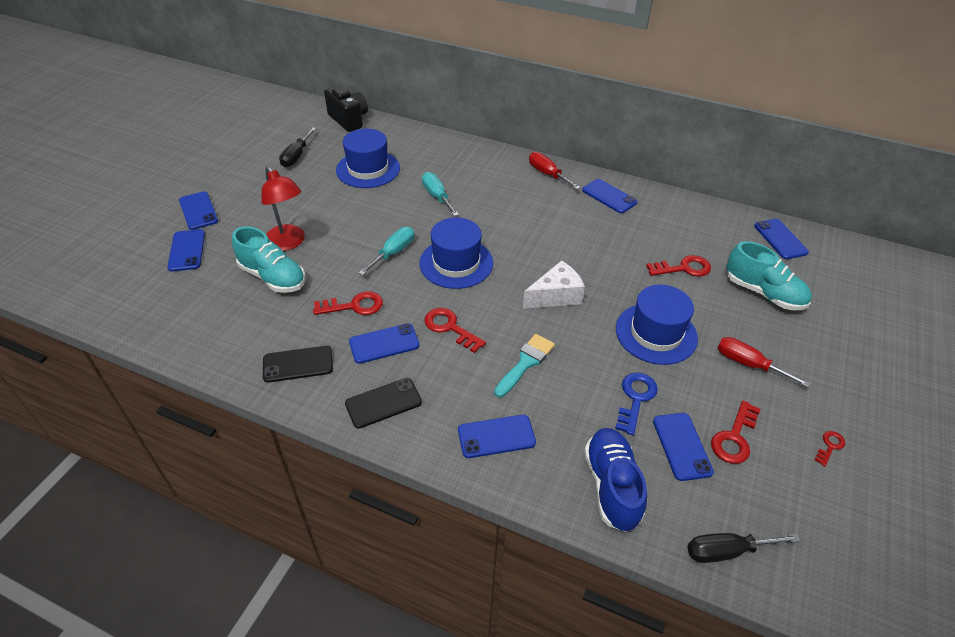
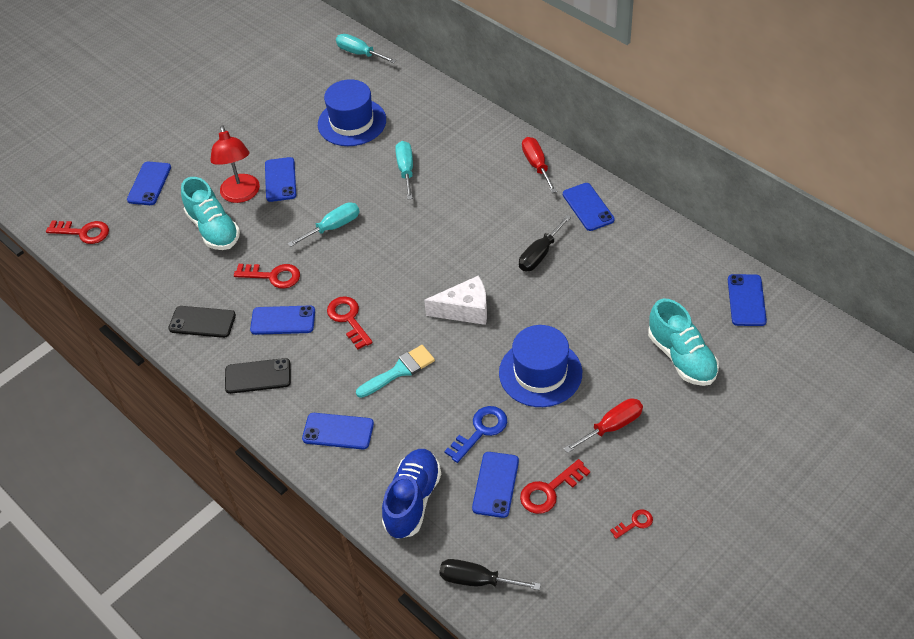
camera: 25 degrees right, 5 degrees up
blue phone [179,191,218,230] -> blue phone moved to [265,157,296,202]
black screwdriver [279,127,316,167] -> black screwdriver moved to [519,215,571,271]
black camera [324,86,368,132] -> turquoise screwdriver [336,34,396,63]
blue hat [419,217,493,289] -> none
red key [646,255,711,277] -> red key moved to [46,220,109,244]
red screwdriver [718,337,811,387] -> red screwdriver turned 90 degrees clockwise [564,398,643,453]

